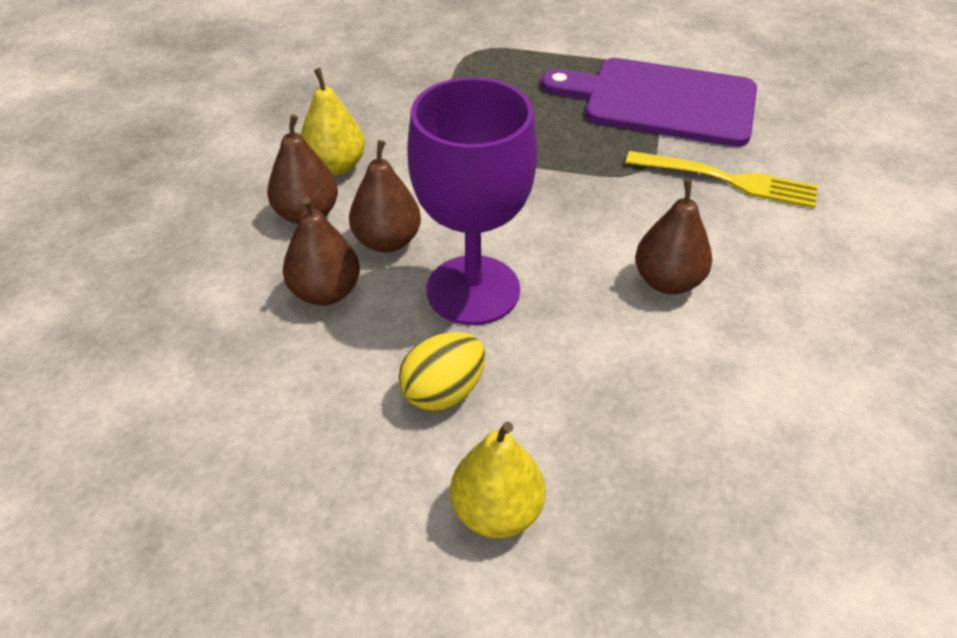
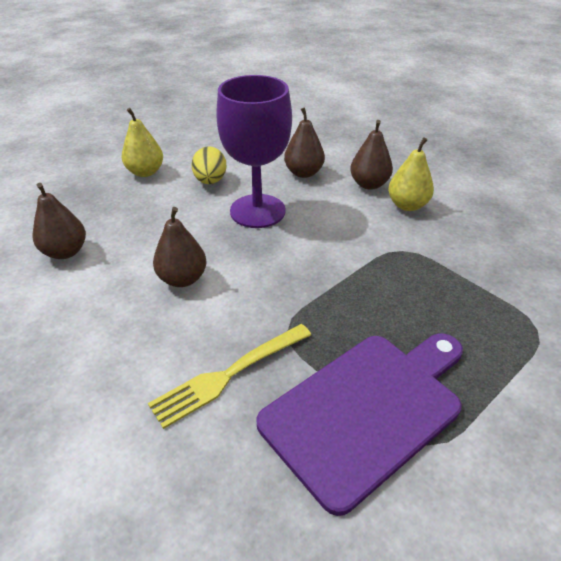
camera: 125 degrees right, 5 degrees down
brown pear [349,140,421,253] -> brown pear moved to [33,183,86,259]

